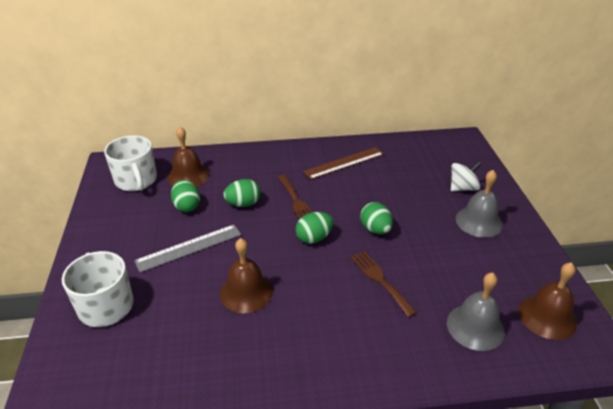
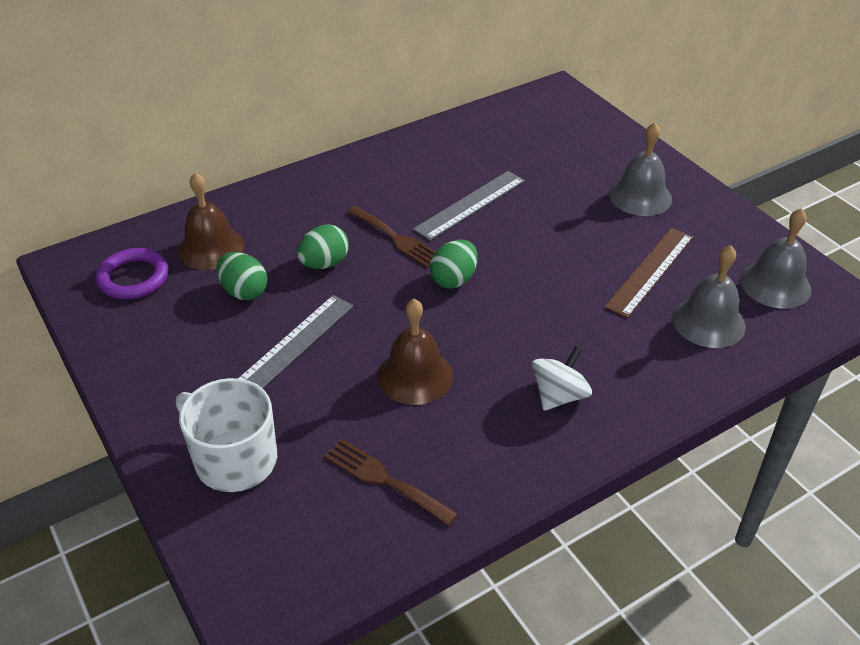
camera: 25 degrees left, 5 degrees up
white mug [104,136,157,191] -> purple ring [96,248,169,300]
brown ruler [303,147,384,180] -> brown ruler moved to [604,228,693,318]
brown fork [351,251,417,317] -> brown fork moved to [324,439,458,526]
green egg [360,202,393,234] -> none
white spinning top [451,161,481,191] -> white spinning top moved to [532,346,592,411]
brown bell [518,262,577,340] -> grey bell [740,208,811,309]
none -> grey ruler [413,171,525,240]

